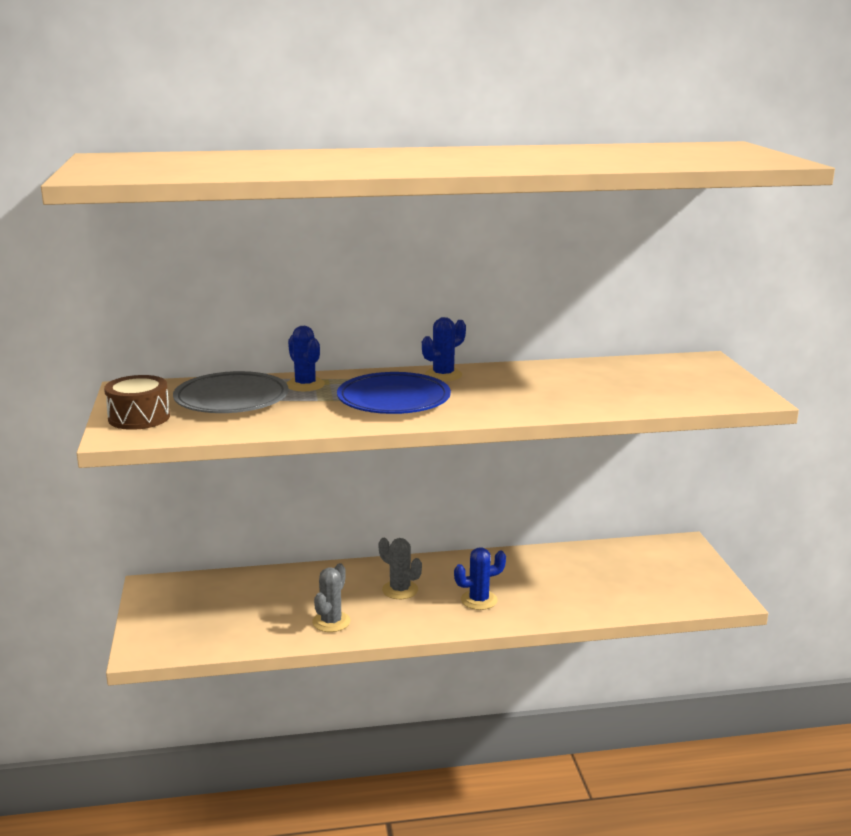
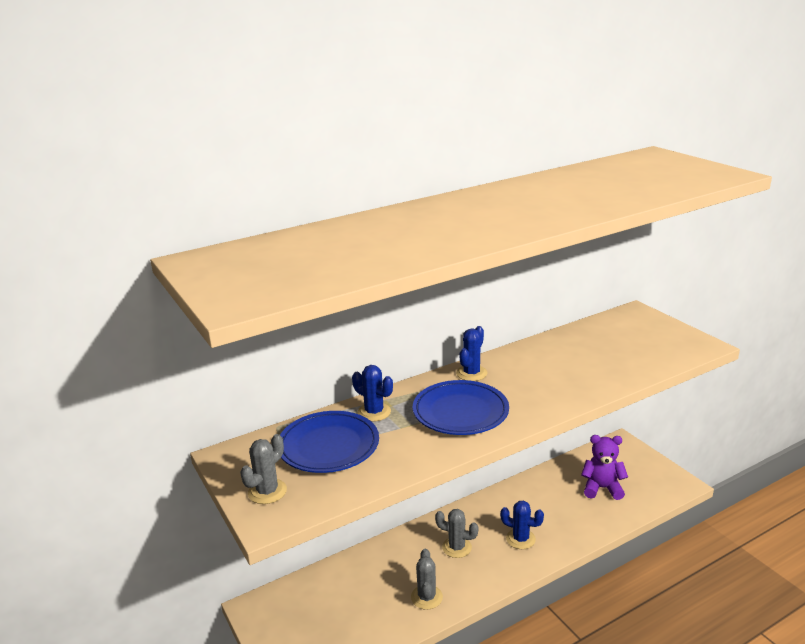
camera: 20 degrees left, 5 degrees up
brown drum [104,375,170,430] -> grey cactus [240,434,287,504]
grey plate [173,371,289,413] -> blue plate [280,411,379,473]
blue cactus [454,547,506,610] -> blue cactus turned 60 degrees clockwise [500,501,544,549]
none -> purple teddy bear [581,435,628,500]

